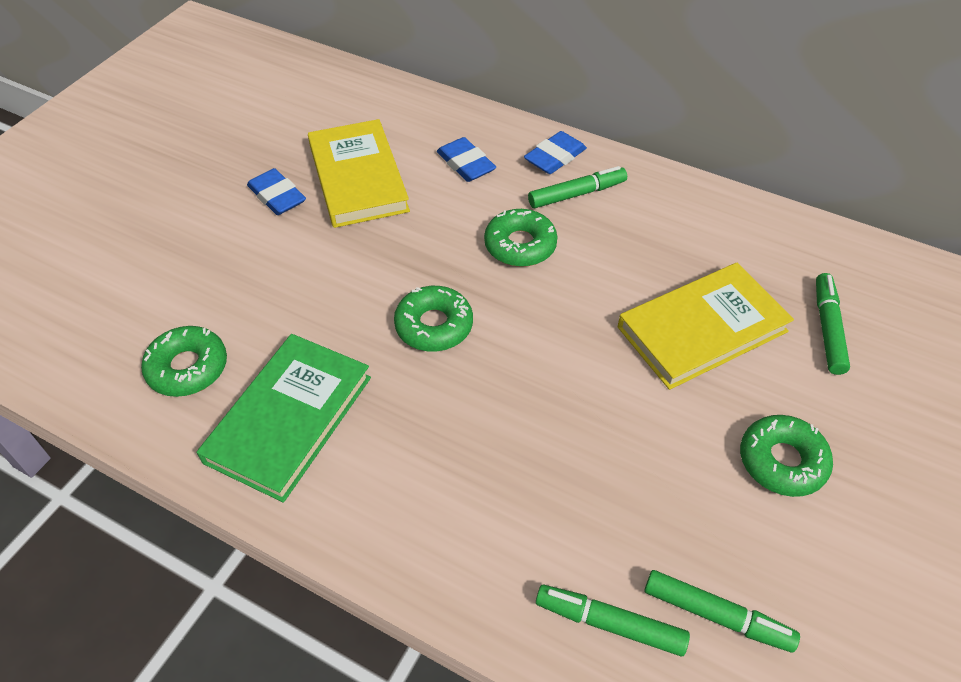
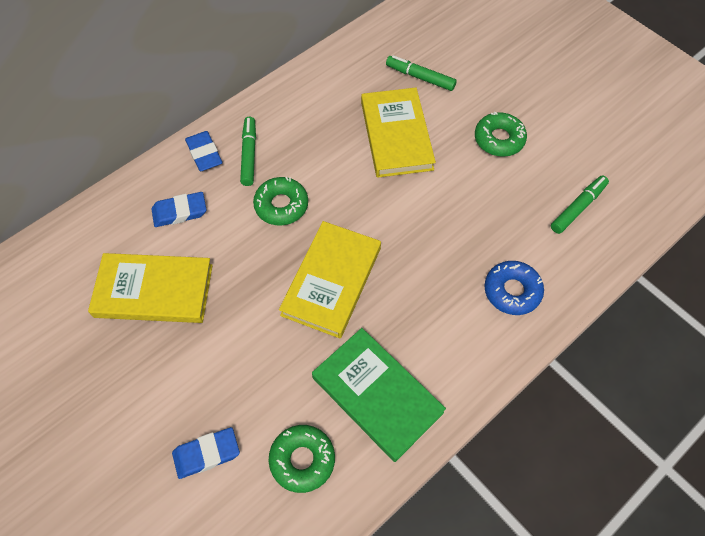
camera: 70 degrees left, 10 degrees up
blue eraser [247,168,306,215] -> blue eraser moved to [172,427,240,479]
green donut [394,286,473,352] -> yellow book [279,221,381,338]
green marker [536,585,690,656] -> none
none -> blue donut [484,261,544,315]

